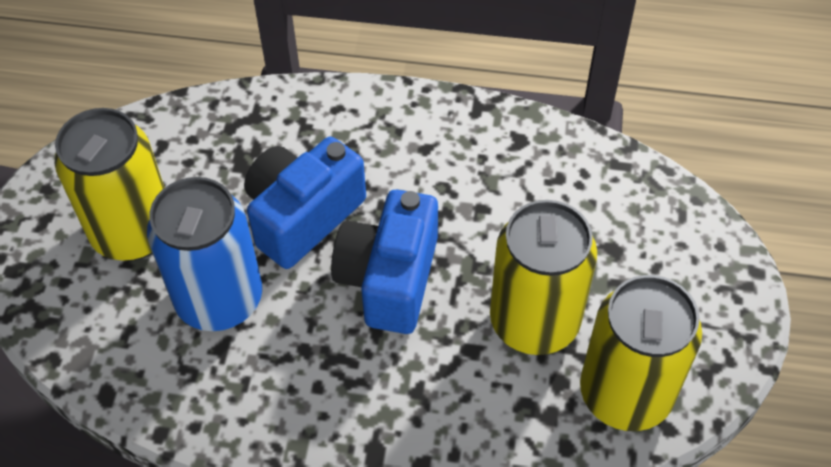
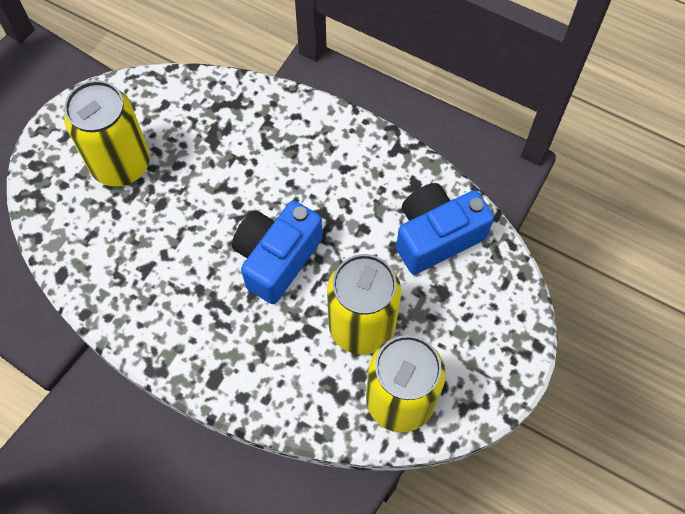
camera: 20 degrees right, 10 degrees up
blue can [147,177,262,331] -> none
blue camera [244,137,366,269] -> blue camera moved to [396,183,494,275]

